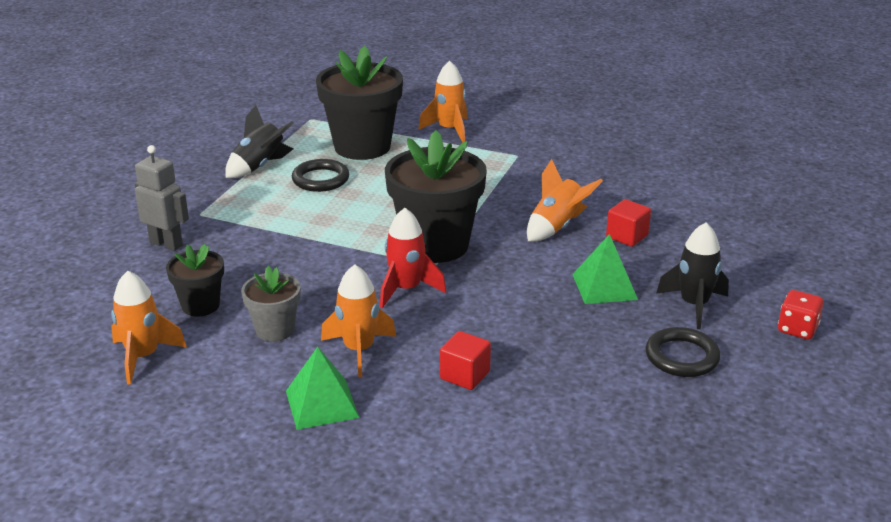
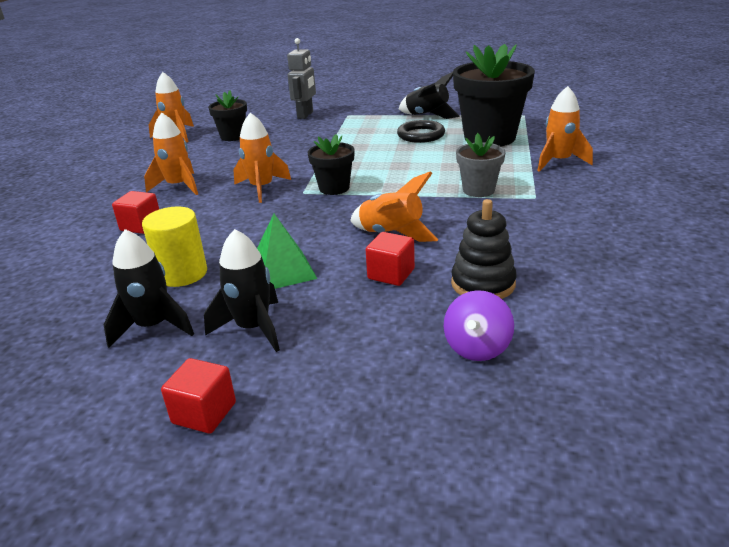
camera: 80 degrees right, 0 degrees up
grey flower pot [241,266,301,342] -> grey flower pot moved to [456,133,506,197]
green pyramid [286,347,359,430] -> none
red rocket [380,208,446,308] -> orange rocket [234,113,291,203]
black flower pot [385,130,487,263] -> black flower pot [308,134,354,195], size x0.52
black ring [646,327,721,377] -> black rocket [104,229,194,348]
red dice [778,290,824,339] -> red cube [161,358,236,434]
none -> yellow cylinder [142,207,207,287]
none -> purple spinning top [444,290,514,361]
none -> black stacking toy [451,199,517,299]

